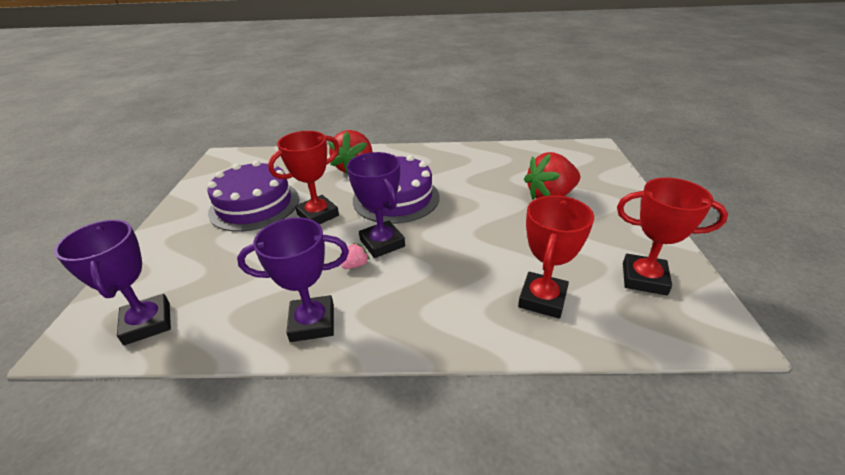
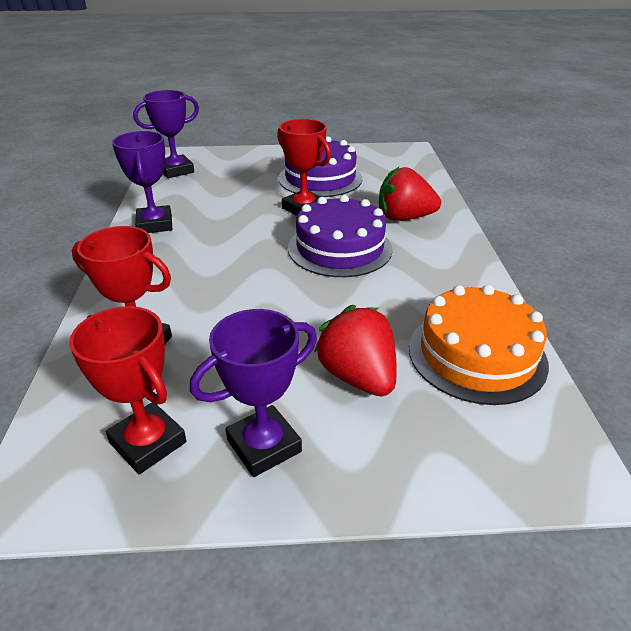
camera: 85 degrees right, 0 degrees up
pink strawberry [341,243,370,269] -> none
purple trophy [347,152,405,258] -> purple trophy moved to [190,309,317,477]
red trophy [617,178,728,295] -> red trophy turned 60 degrees counterclockwise [69,306,186,474]
none -> orange cake [409,285,549,405]

